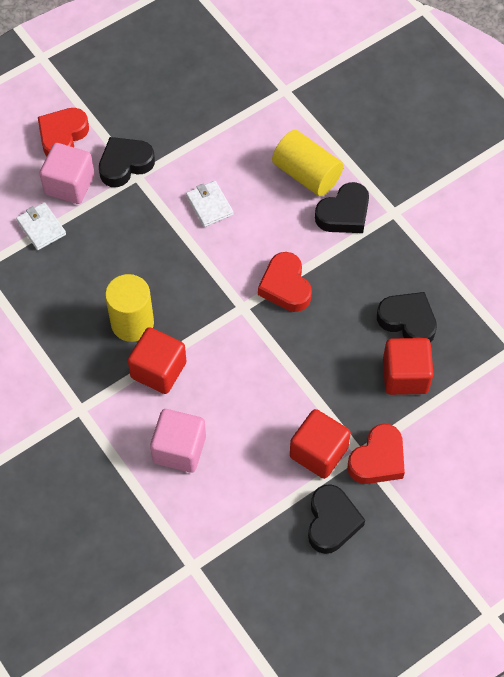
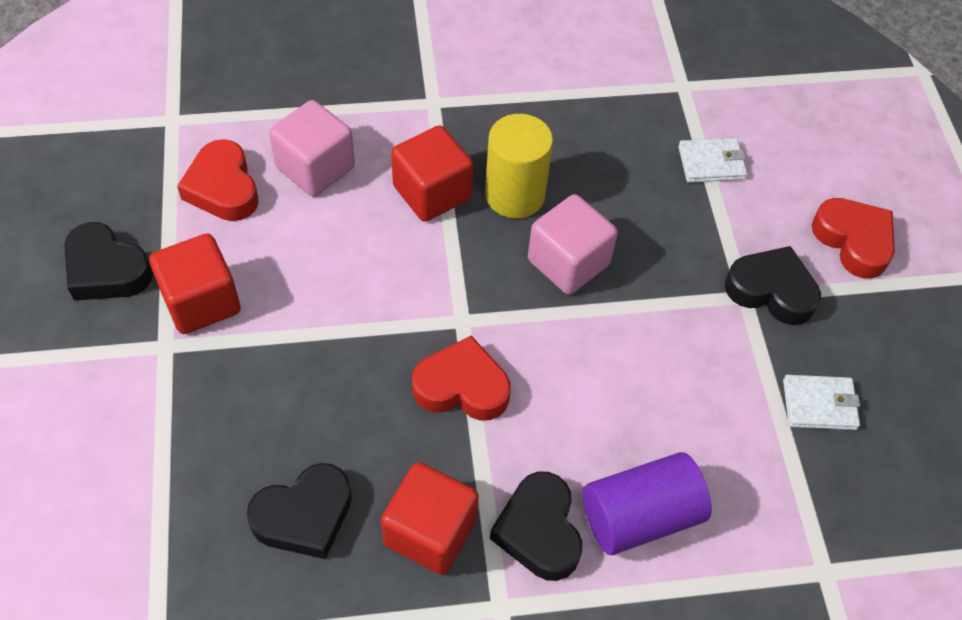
camera: 115 degrees right, 5 degrees down
pink cube [39,143,95,204] -> pink cube moved to [528,194,618,295]
black heart [99,137,155,187] -> black heart turned 60 degrees counterclockwise [725,246,821,325]
white wallet [186,181,233,227] -> white wallet moved to [783,375,860,430]
yellow cylinder [272,130,344,196] -> purple cylinder [583,452,712,555]
red heart [347,424,405,484] -> red heart moved to [177,139,259,221]
red cube [383,338,433,395] -> red cube moved to [381,462,479,575]

